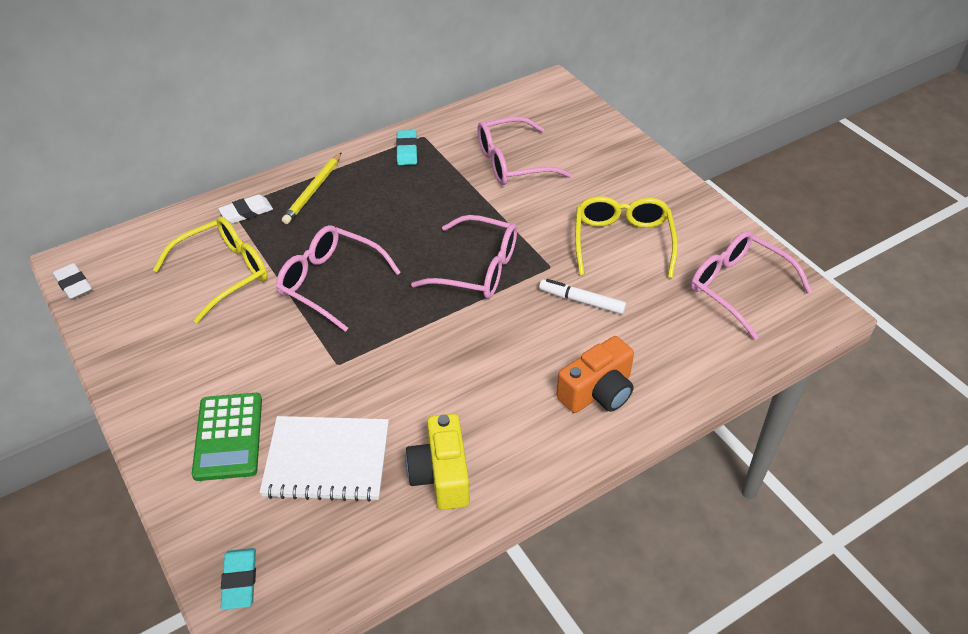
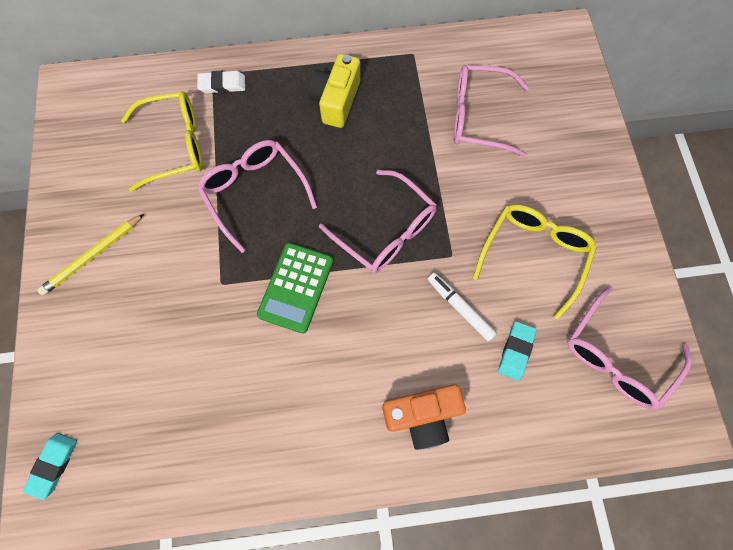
camera: 25 degrees right, 25 degrees up
white eraser [53,263,92,300] -> none
green calculator [192,393,262,481] -> green calculator moved to [257,243,333,334]
white notebook [260,416,389,502] -> none
yellow pencil [282,152,342,224] -> yellow pencil moved to [37,214,144,296]
turquoise eraser [396,130,418,165] -> turquoise eraser moved to [498,321,537,381]
yellow camera [405,414,469,510] -> yellow camera moved to [308,54,360,128]
pink glasses [691,231,812,340] -> pink glasses turned 120 degrees counterclockwise [567,286,692,410]

